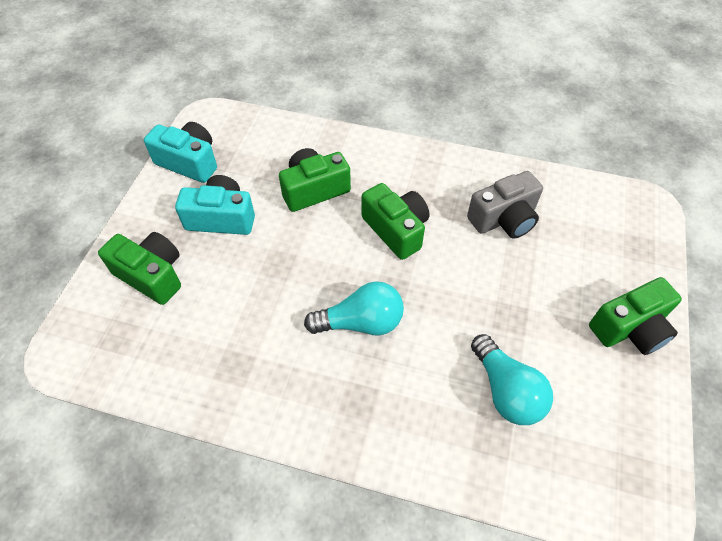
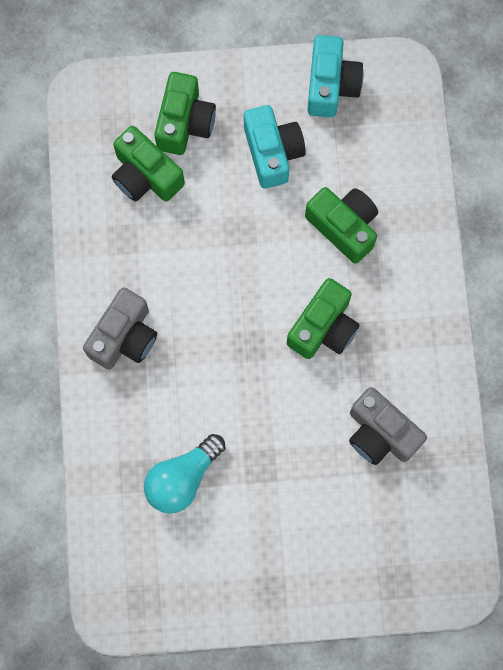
camera: 70 degrees right, 20 degrees up
turquoise light bulb [304,281,404,335] -> none
green camera [589,277,682,355] -> green camera moved to [112,126,185,202]
none -> grey camera [83,288,157,369]

